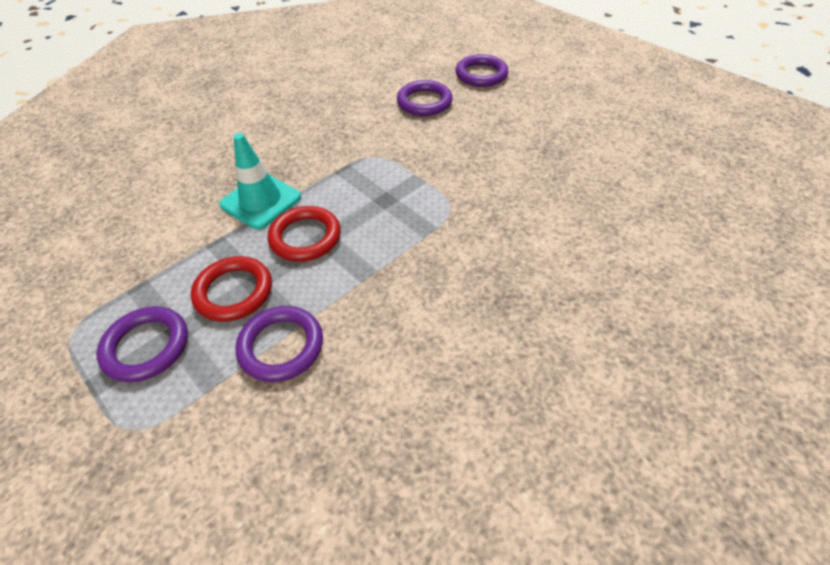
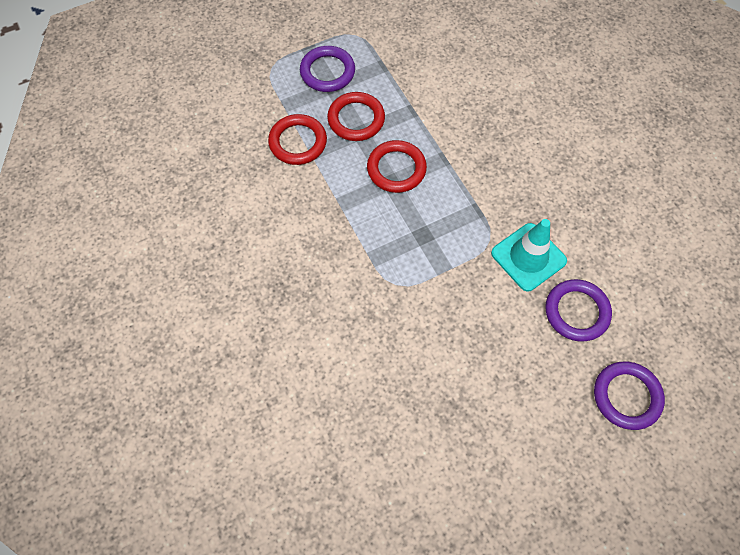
camera: 105 degrees right, 15 degrees up
turquoise traffic cone [219,133,301,229] -> turquoise traffic cone moved to [491,219,567,291]
purple ring [235,306,323,382] -> red ring [268,114,327,165]

